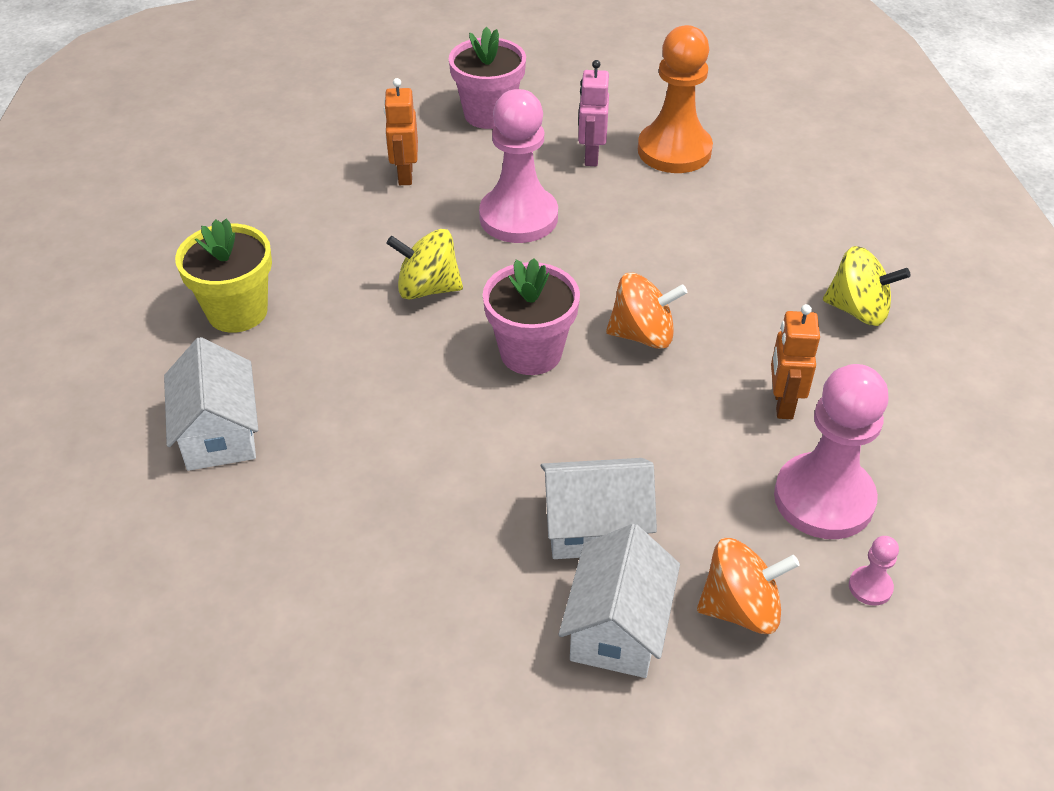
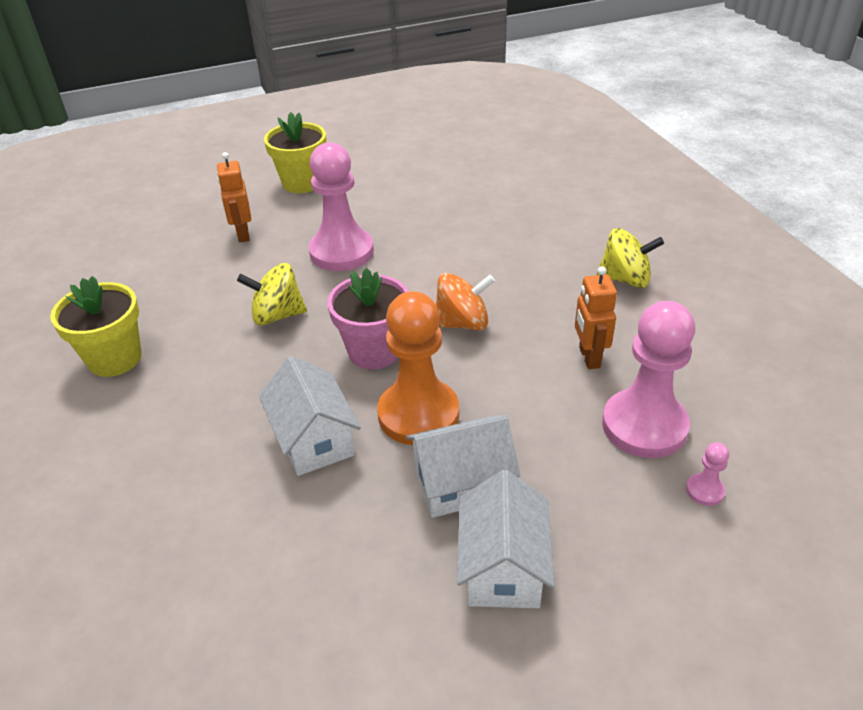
camera: 10 degrees left, 5 degrees down
white house [164,337,258,471] -> white house moved to [259,356,361,476]
pink flower pot [449,27,526,129] -> yellow flower pot [264,112,326,193]
pink robot [578,60,609,166] -> none
orange pawn [638,25,713,173] -> orange pawn moved to [377,291,459,445]
orange spinning top [697,538,800,634] -> none

